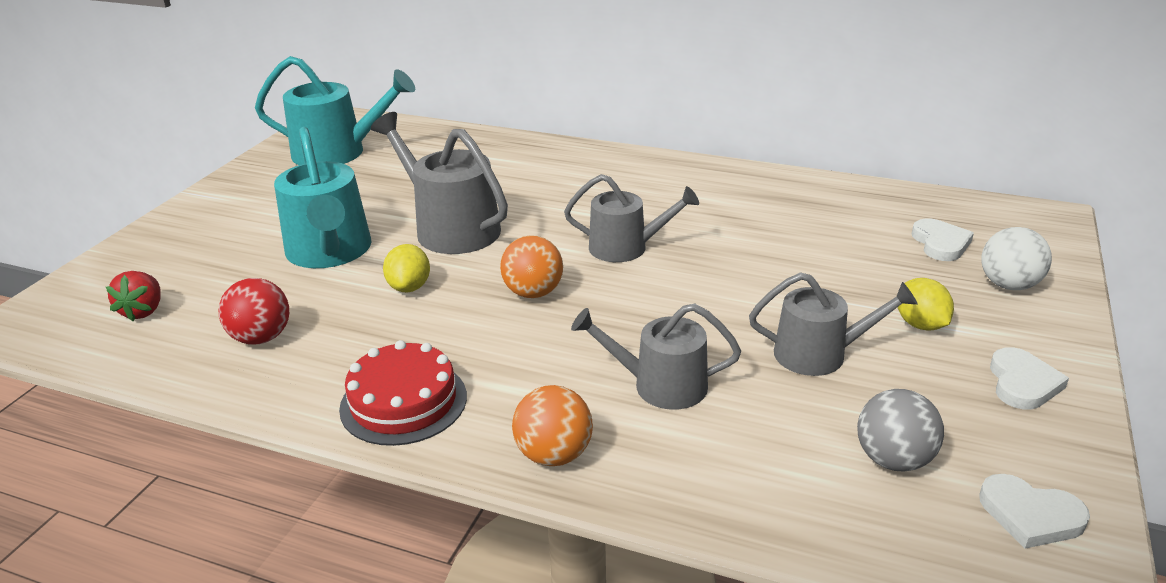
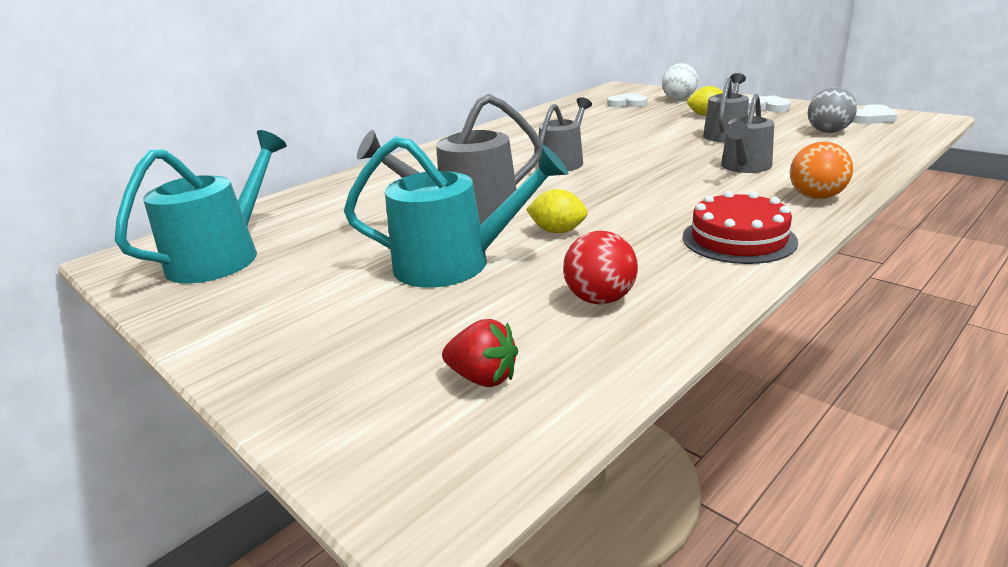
camera: 65 degrees left, 5 degrees down
orange ball [500,235,563,298] -> none

